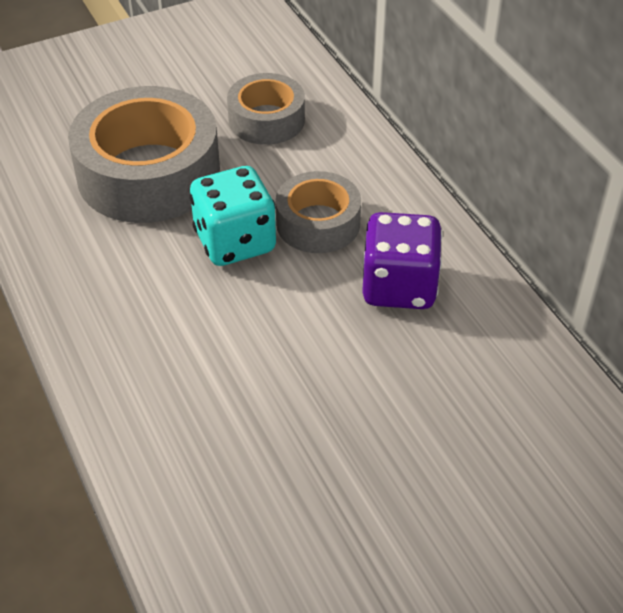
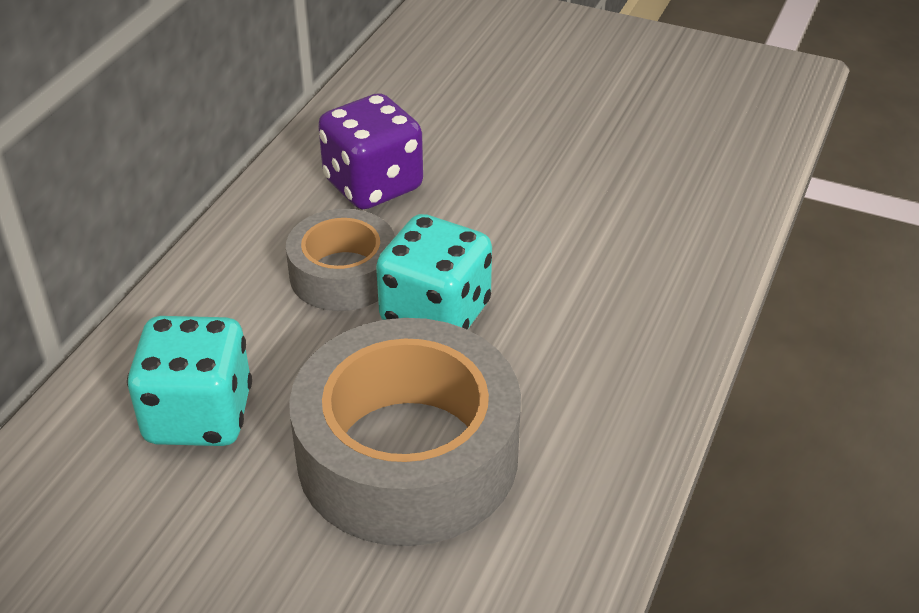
camera: 130 degrees left, 5 degrees down
grey tape [227,73,305,145] -> turquoise dice [127,316,252,446]

